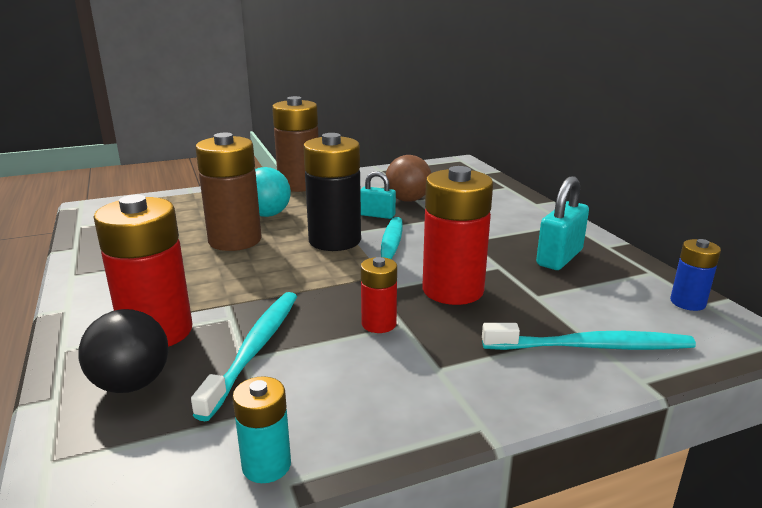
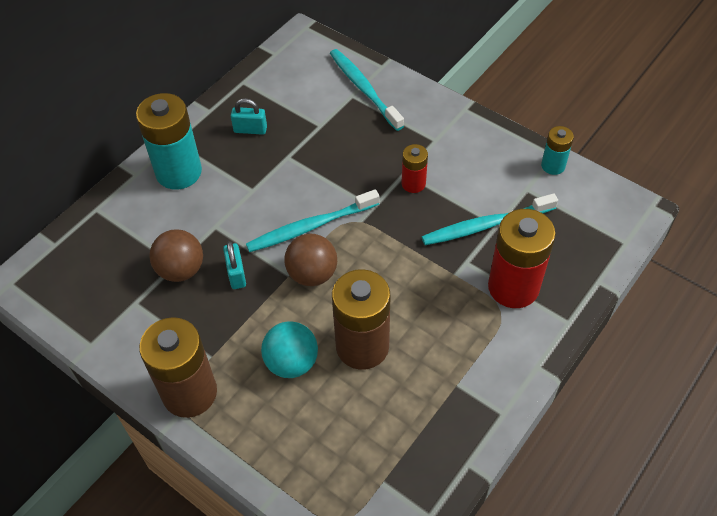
camera: 120 degrees left, 30 degrees up
black ball [78,309,168,393] -> none
black battery [303,133,361,251] -> brown ball [284,234,337,286]
red battery [422,166,493,305] -> none
turquoise padlock [536,176,589,270] -> turquoise padlock [231,98,267,135], size x0.63
blue battery [670,239,721,311] -> none
none -> turquoise battery [136,93,202,190]

